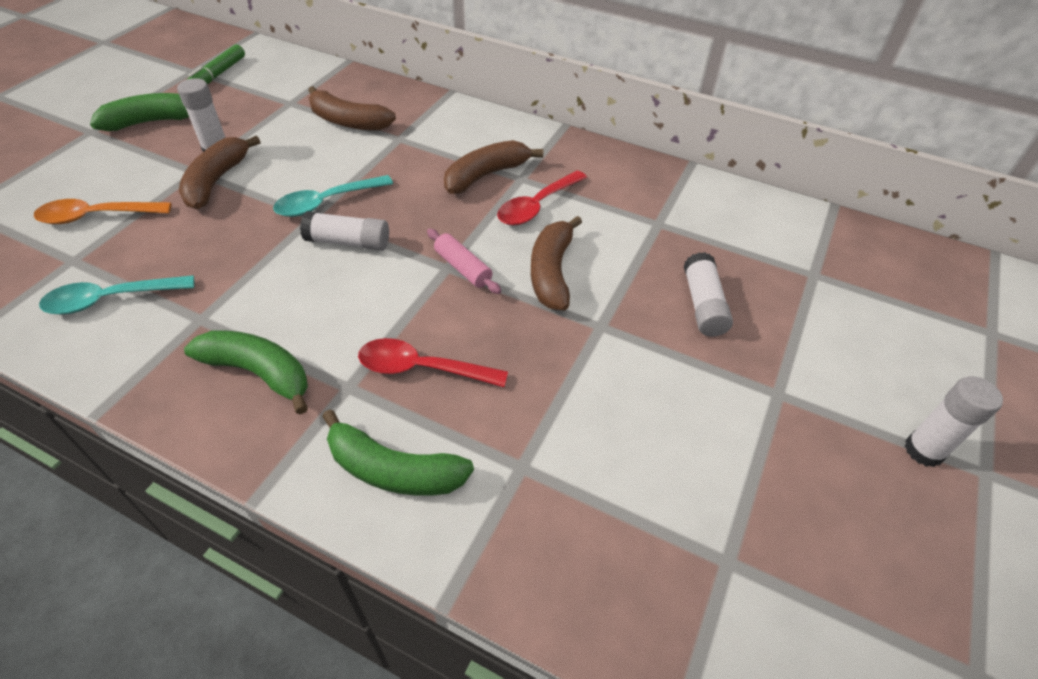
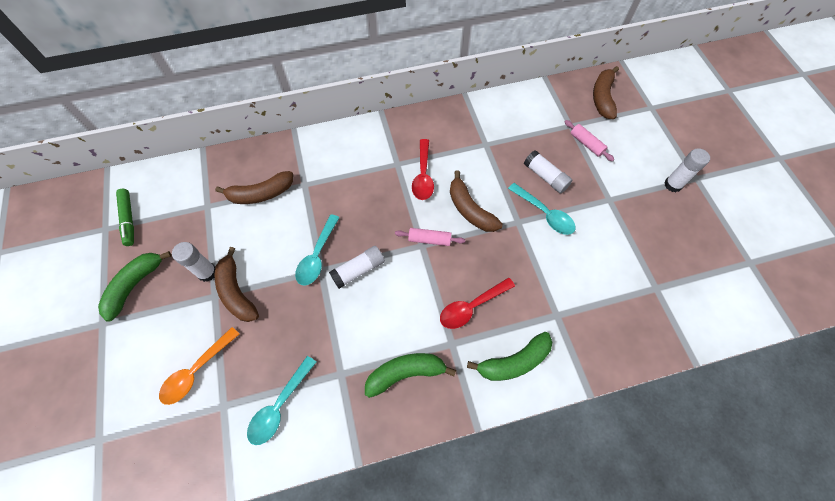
camera: 40 degrees left, 15 degrees up
brown banana [444,140,543,194] -> brown banana moved to [593,66,619,119]
none -> turquoise spoon [508,183,576,235]
none -> pink rolling pin [565,120,614,161]

